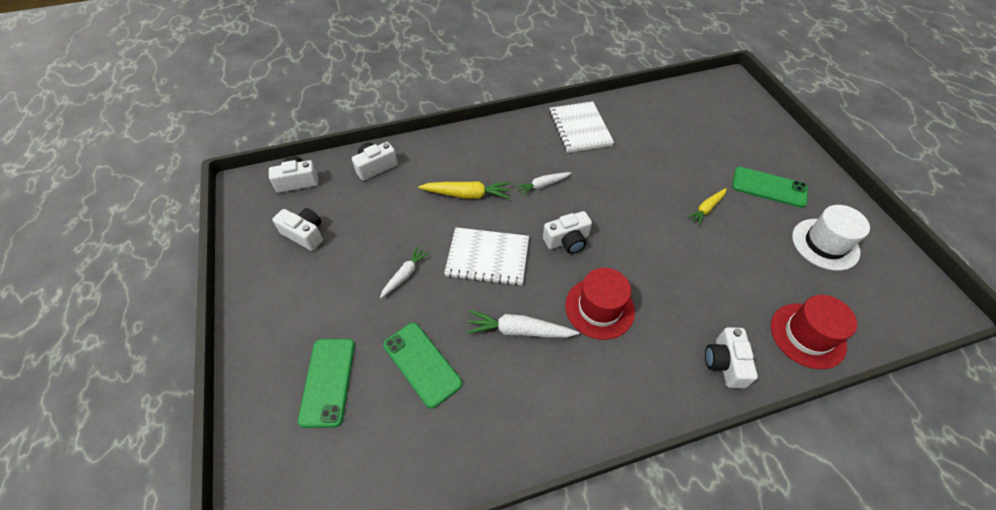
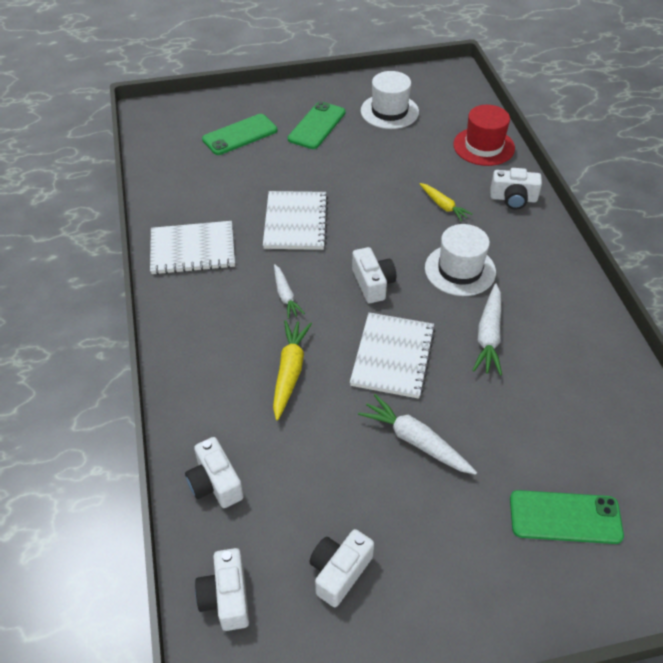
camera: 85 degrees left, 5 degrees down
white carrot [380,247,429,298] -> white carrot [358,394,477,475], size x1.52
green phone [383,323,462,409] -> green phone moved to [202,114,277,155]
red hat [565,268,635,340] -> white hat [425,224,496,296]
yellow carrot [686,188,727,226] -> yellow carrot moved to [420,183,472,221]
none -> white notebook [263,191,328,250]

